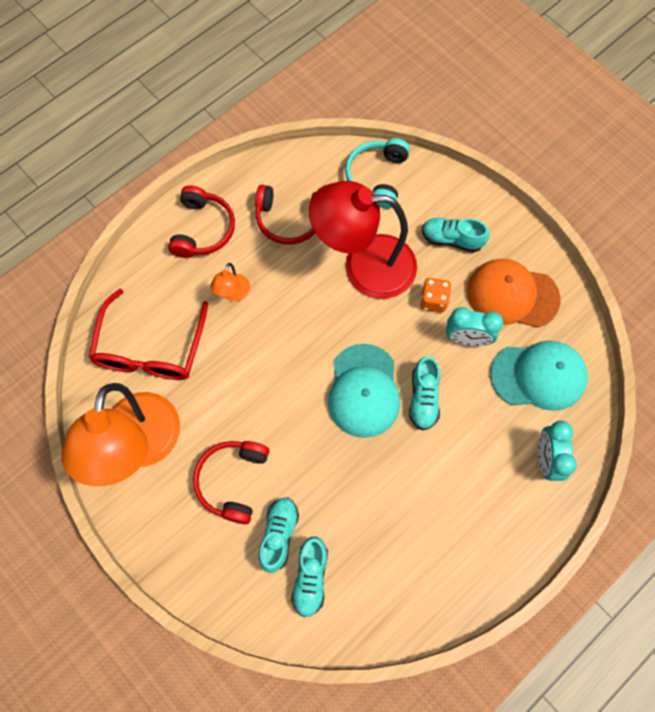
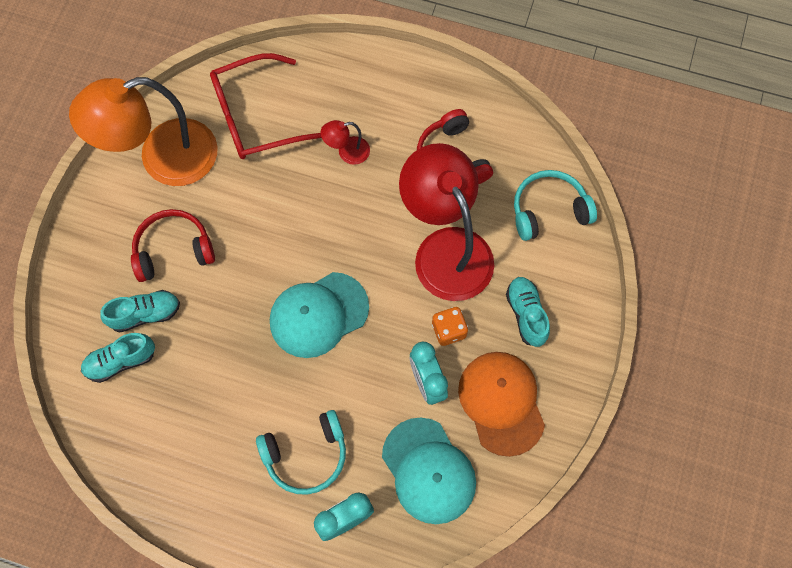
camera: 60 degrees right, 0 degrees up
red headphones [168,185,235,258] -> none
orange lamp [211,263,250,301] -> red lamp [321,120,370,165]
turquoise shoe [409,356,440,430] -> none
none -> turquoise headphones [256,410,346,495]

